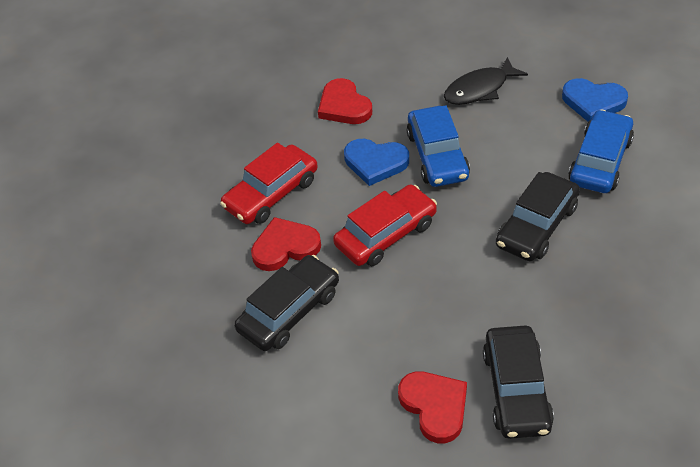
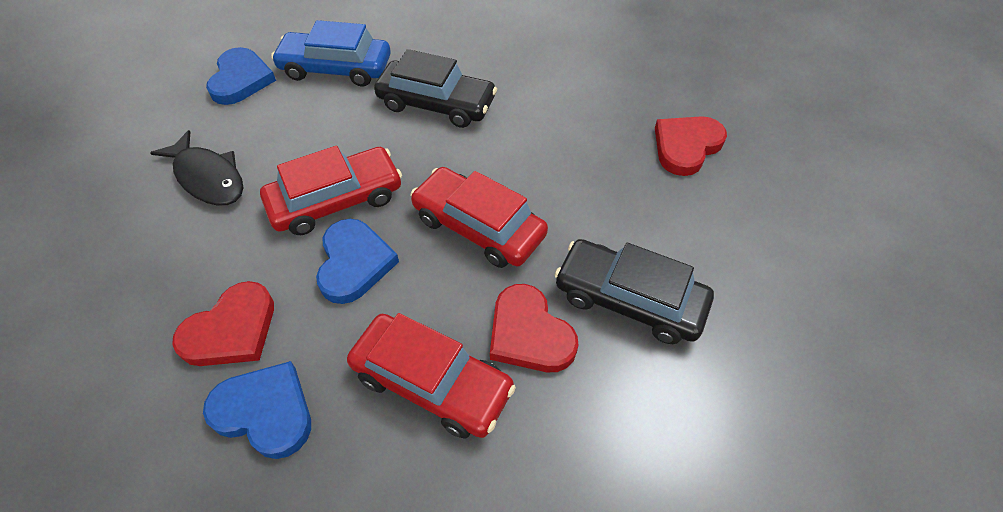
camera: 110 degrees left, 5 degrees up
blue car [407,105,470,187] -> red car [260,146,402,235]
black car [483,326,554,439] -> none
none -> blue heart [203,361,311,459]

